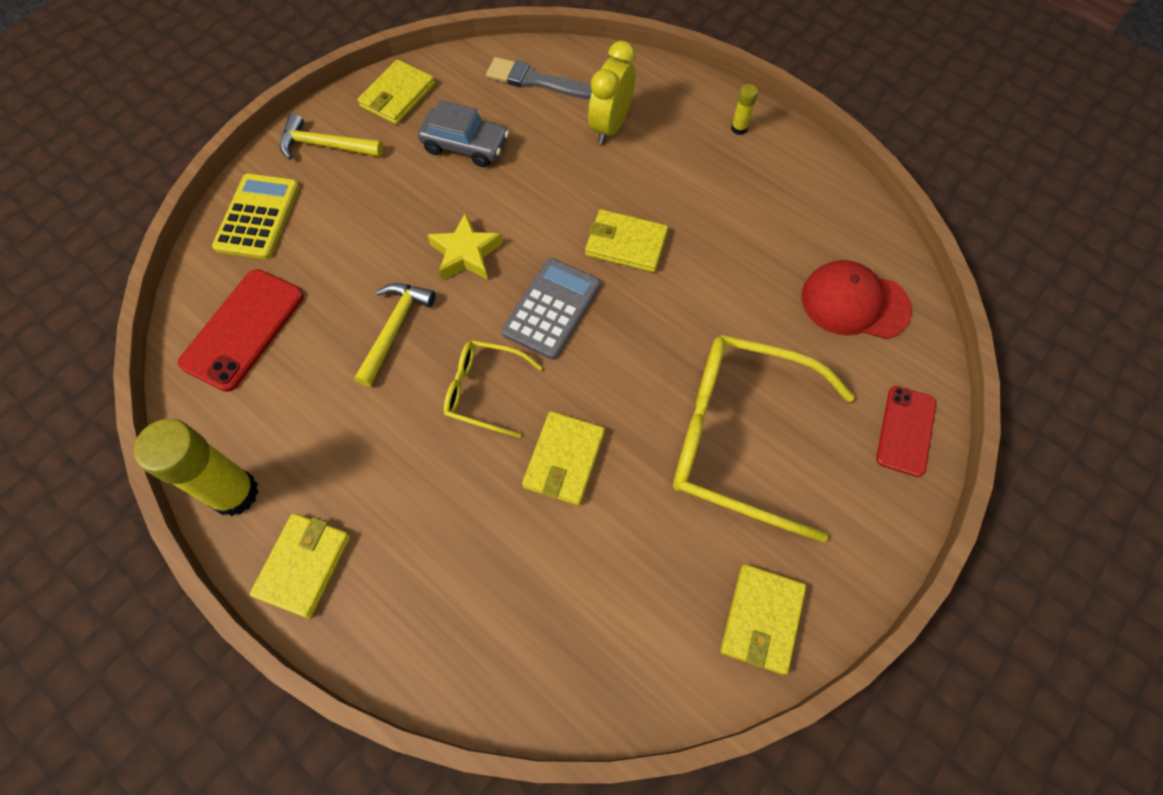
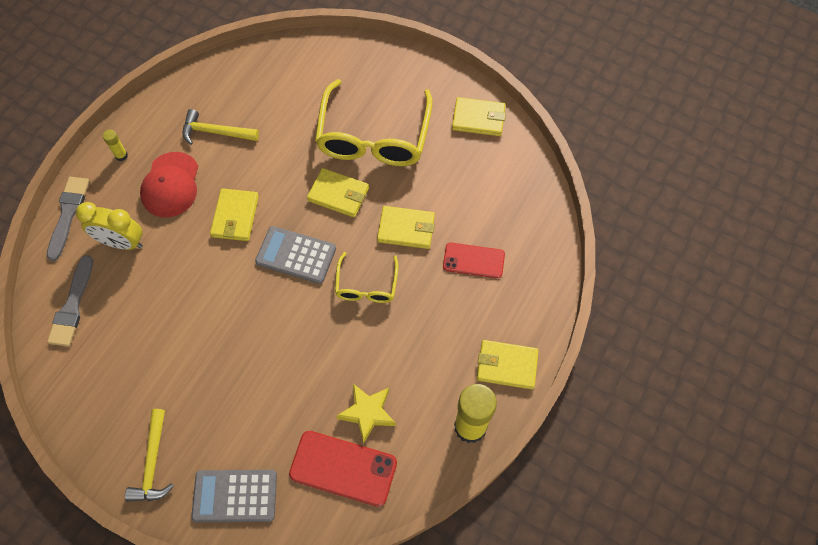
camera: 100 degrees left, 0 degrees up
yellow calculator [212,173,300,259] -> grey calculator [191,470,277,522]
yellow hammer [354,283,436,387] -> yellow hammer moved to [182,109,259,145]
yellow wallet [358,59,435,125] -> yellow wallet moved to [307,168,369,217]
grey car [418,100,509,167] -> none
yellow star [427,212,503,280] -> yellow star moved to [337,384,396,443]
red cap [802,260,912,339] -> red cap moved to [140,152,198,218]
red phone [876,386,936,477] -> red phone moved to [443,243,505,278]
none -> grey brush [47,177,90,261]

